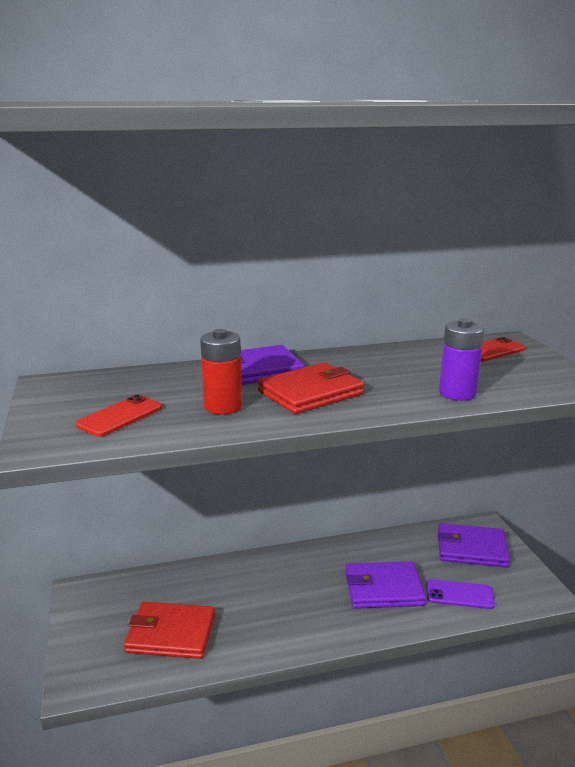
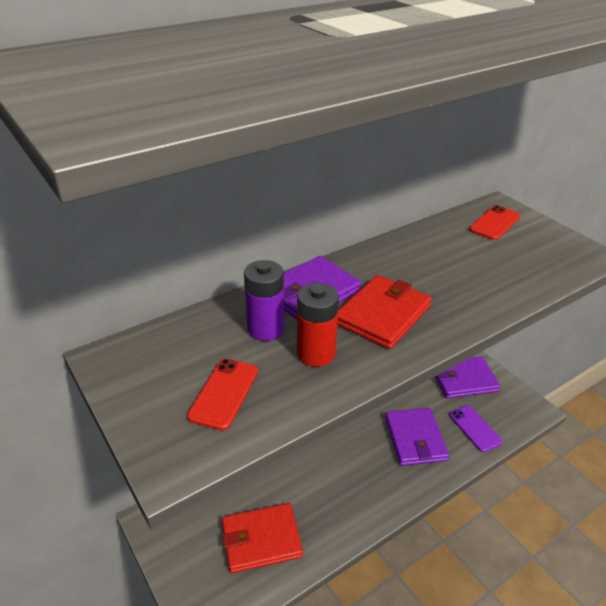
camera: 20 degrees left, 15 degrees up
purple wallet [345,562,426,609] -> purple wallet turned 75 degrees counterclockwise [385,408,449,466]
purple phone [426,579,495,609] -> purple phone turned 75 degrees clockwise [449,405,502,452]
purple battery [439,319,484,401] -> purple battery moved to [244,260,284,341]

